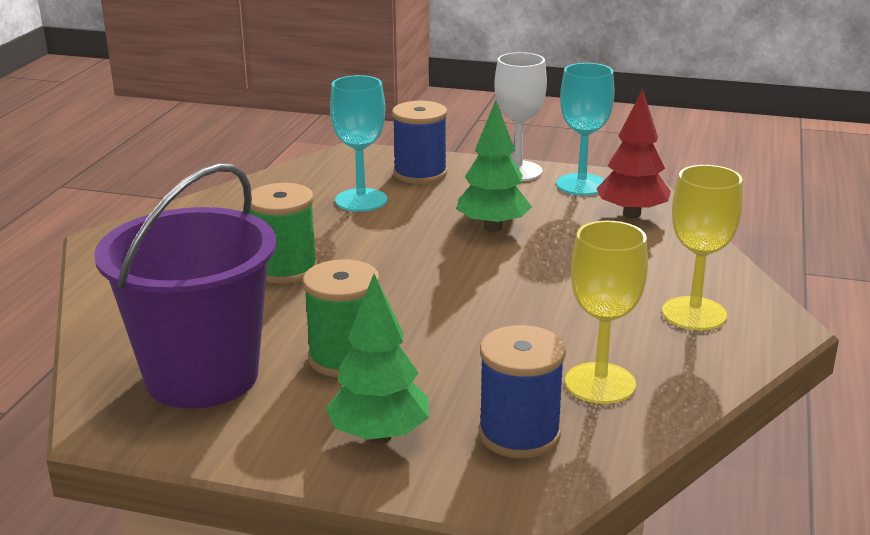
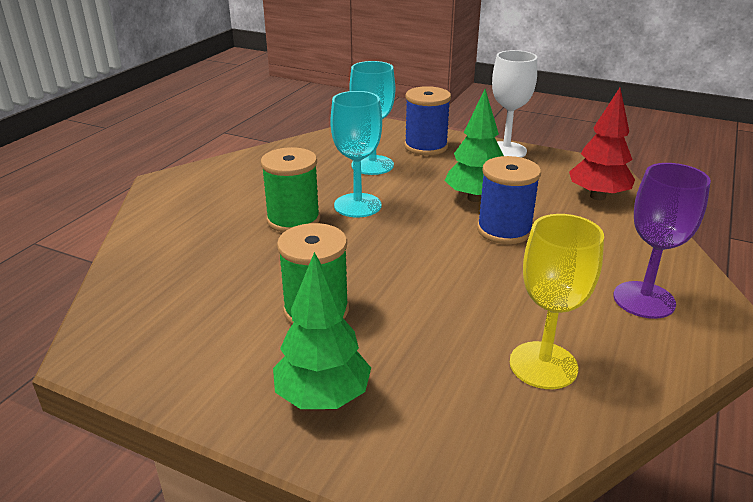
camera: 10 degrees right, 5 degrees up
purple bucket [94,163,276,409] -> none
blue spool [479,325,566,458] -> blue spool moved to [477,156,541,244]
turquoise goblet [556,63,615,195] -> turquoise goblet moved to [330,91,382,217]
yellow goblet [662,165,743,330] -> purple goblet [613,163,711,319]

